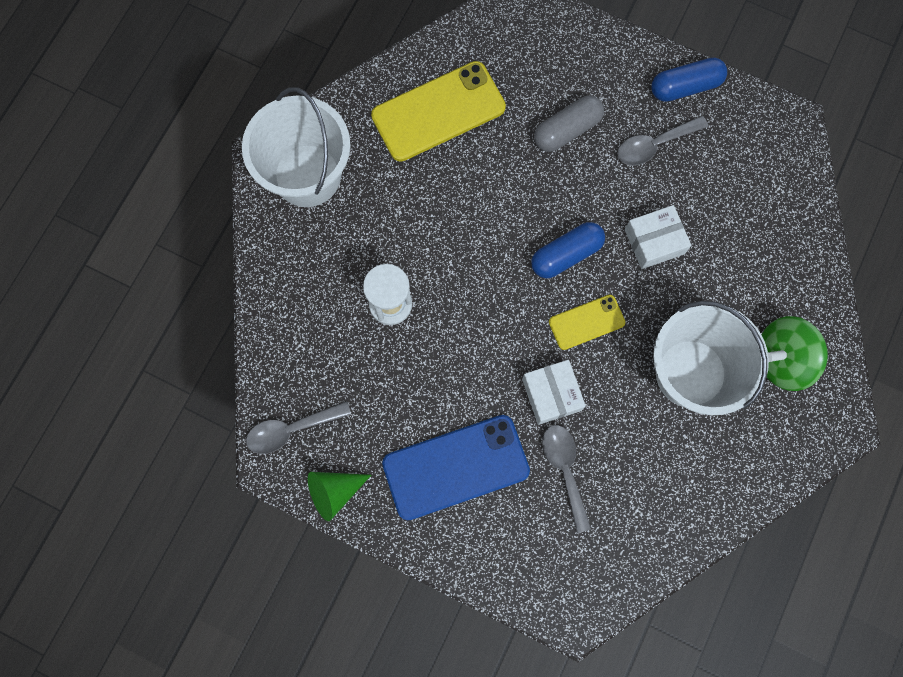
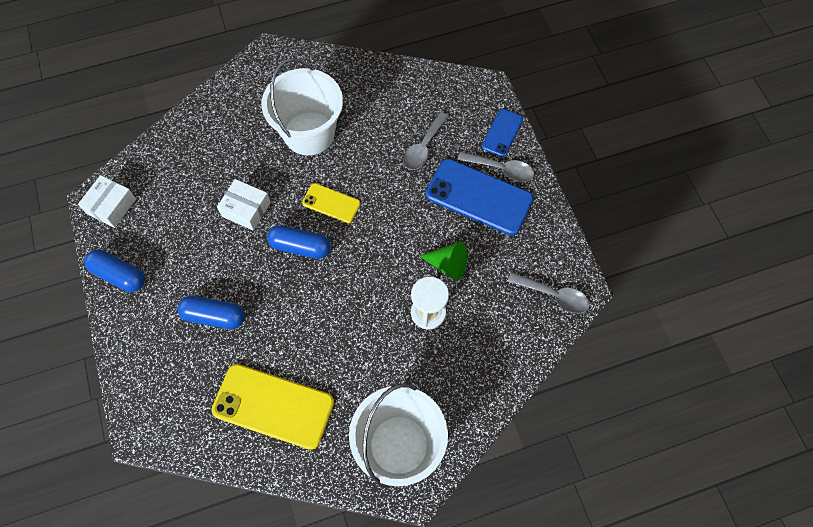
camera: 135 degrees left, 10 degrees down
green cone [308,472,371,521] -> green cone moved to [420,242,467,281]
white box [522,360,586,425] -> white box moved to [78,175,136,228]
grey capsule [534,96,604,152] -> blue capsule [178,296,245,329]
grey spoon [617,116,708,166] -> grey spoon moved to [458,152,534,182]
green spinning top [761,316,828,391] -> none
none -> blue phone [482,109,523,157]

